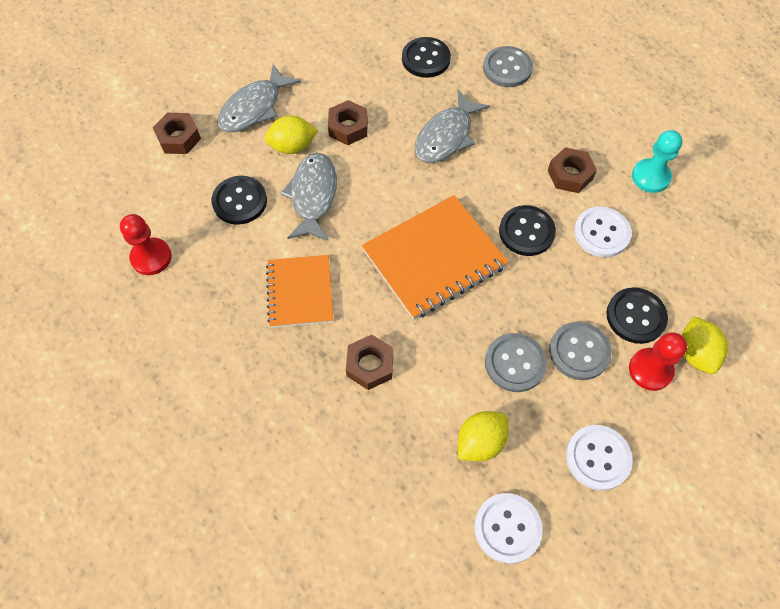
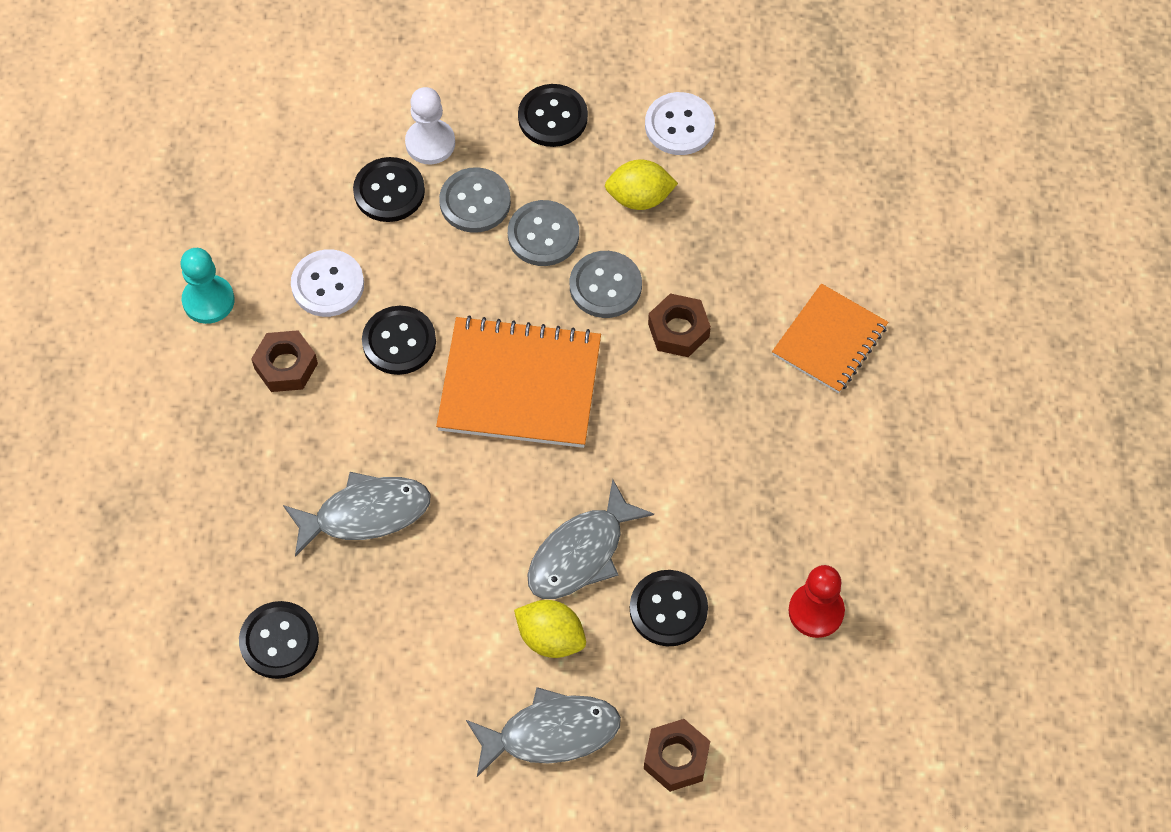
camera: 140 degrees left, 0 degrees up
orange notebook [266,255,333,328] -> orange notebook moved to [772,284,888,393]
brown nut [328,100,368,145] -> none
grey button [483,46,533,87] -> grey button moved to [570,251,642,318]
white button [566,425,633,491] -> black button [518,84,588,147]
red pawn [629,332,687,391] -> white pawn [405,87,455,164]
yellow lemon [681,316,728,374] -> none

